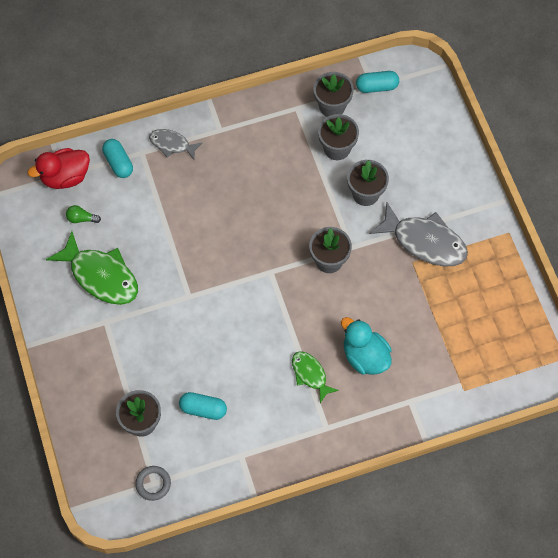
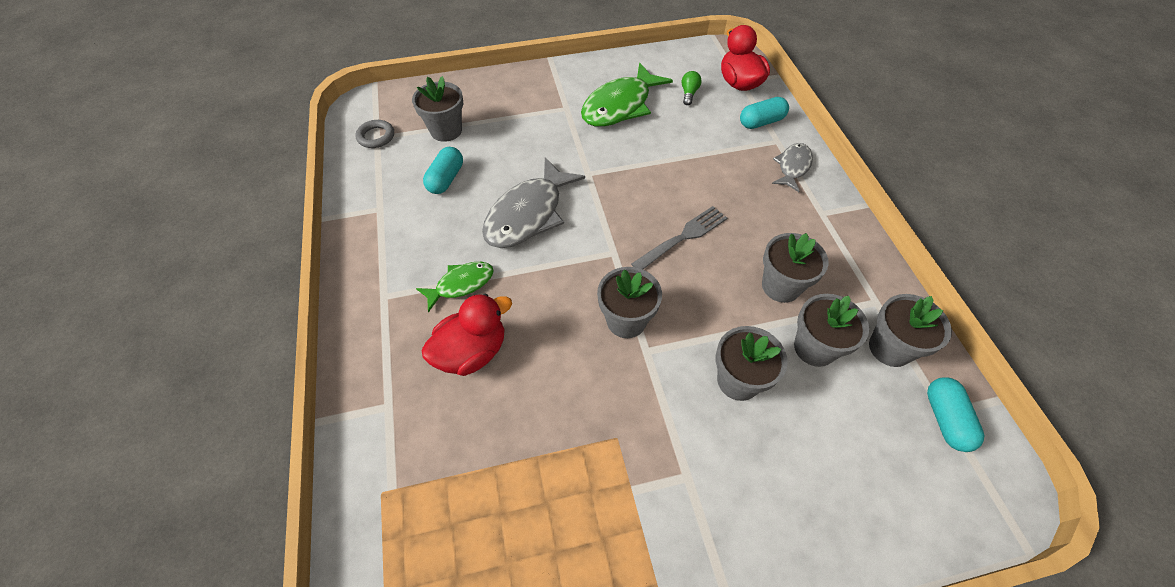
camera: 95 degrees right, 10 degrees down
turquoise duck [341,317,392,375] -> red duck [422,293,512,376]
grey fish [369,203,468,267] -> grey fish moved to [482,158,585,248]
none -> grey fork [631,206,727,269]
none -> grey flower pot [762,233,829,303]

